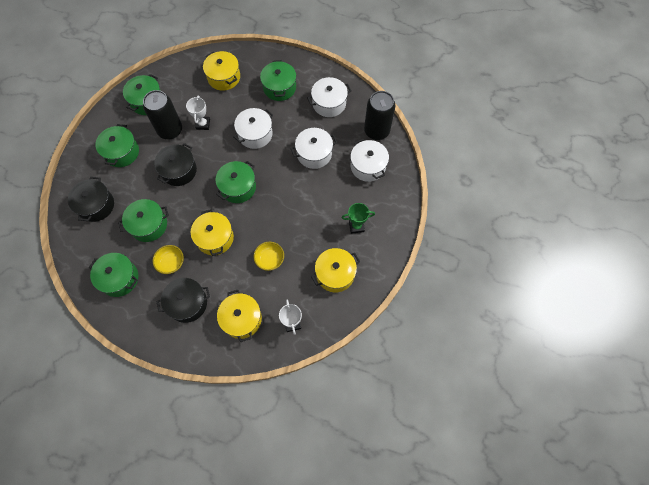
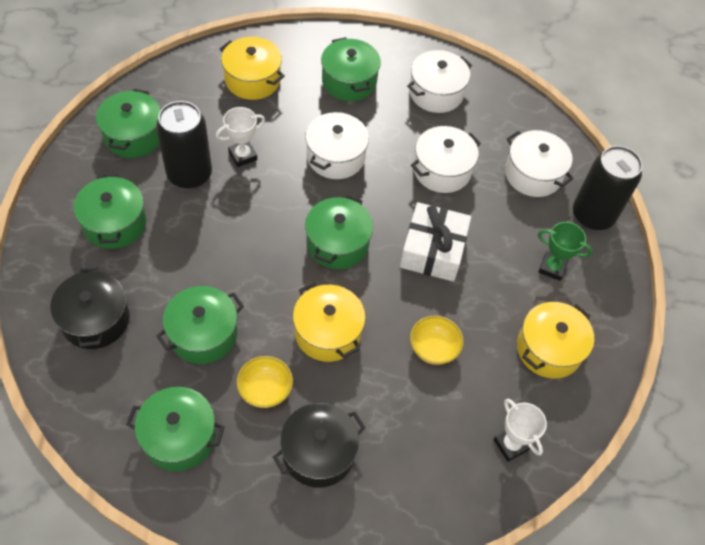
camera: 20 degrees left, 10 degrees down
black pot [154,143,197,186] -> none
white trophy [186,96,210,130] -> white trophy turned 75 degrees clockwise [216,107,265,167]
yellow pot [217,290,262,342] -> none
green trophy [342,203,375,234] -> green trophy turned 45 degrees clockwise [538,222,593,281]
black can [364,91,395,140] -> black can moved to [573,146,642,230]
none -> white gift [400,202,471,282]

